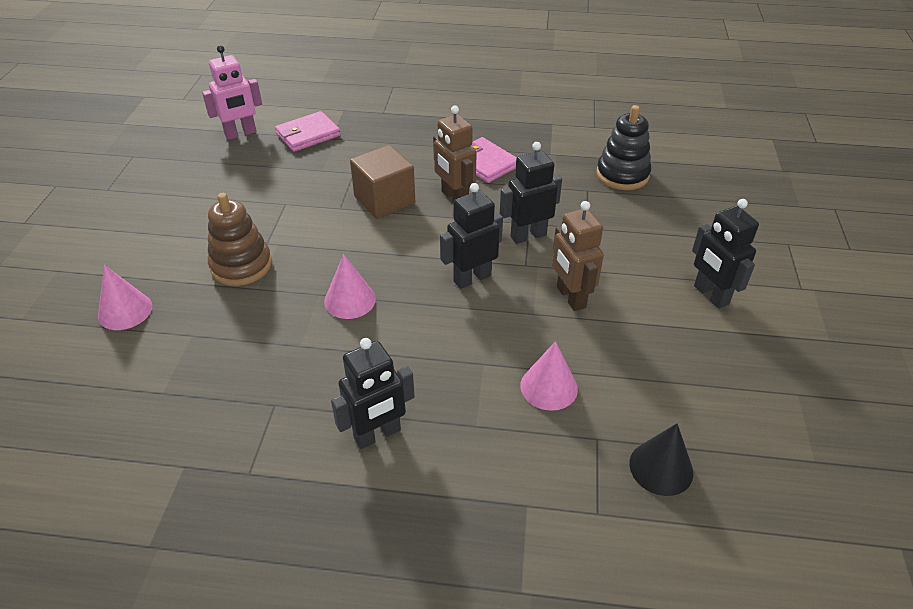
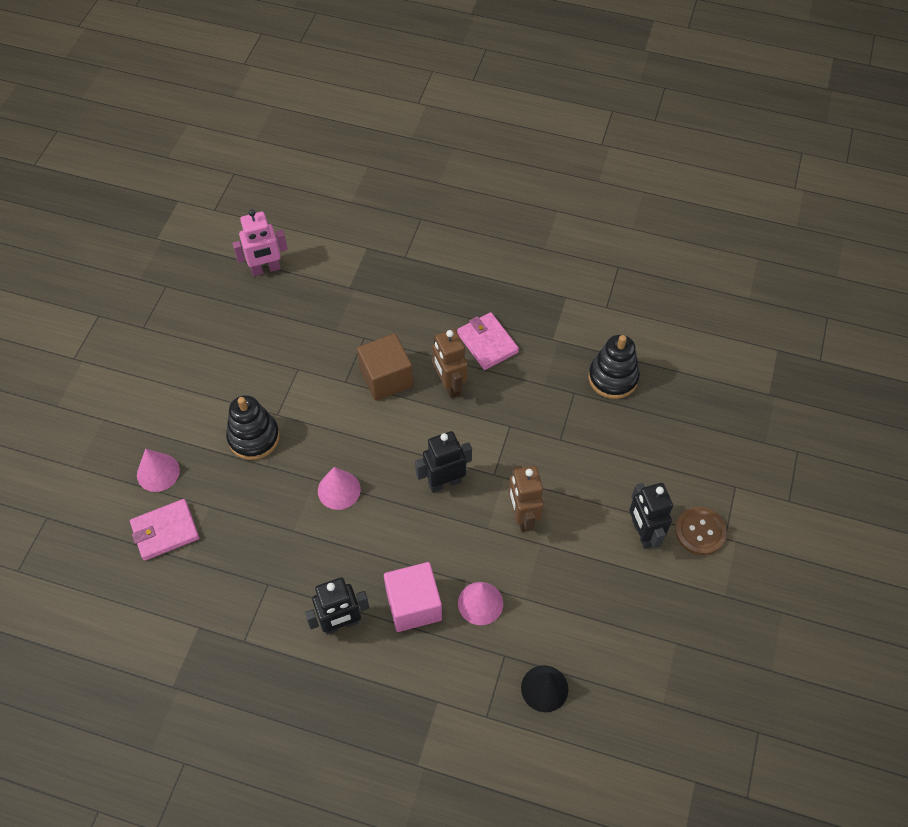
camera: 10 degrees right, 15 degrees up
brown stacking toy [208,193,272,286] -> black stacking toy [226,395,280,460]
pink wallet [275,111,341,152] -> pink wallet moved to [130,499,199,561]
black robot [500,142,562,244] -> none
none -> pink cube [384,562,442,632]
none -> brown button [675,507,727,555]

